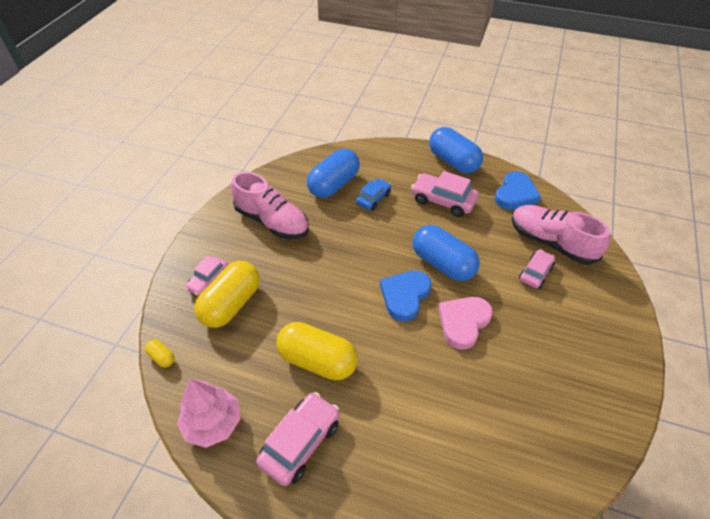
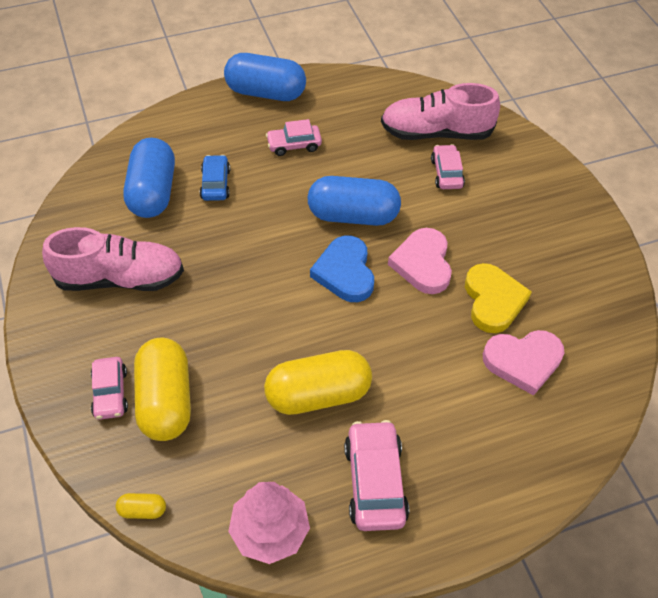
camera: 40 degrees left, 5 degrees up
pink car [411,171,479,217] -> pink car [266,119,322,156], size x0.64
blue heart [495,171,541,210] -> none
none -> yellow heart [465,263,532,333]
none -> pink heart [483,330,564,396]

